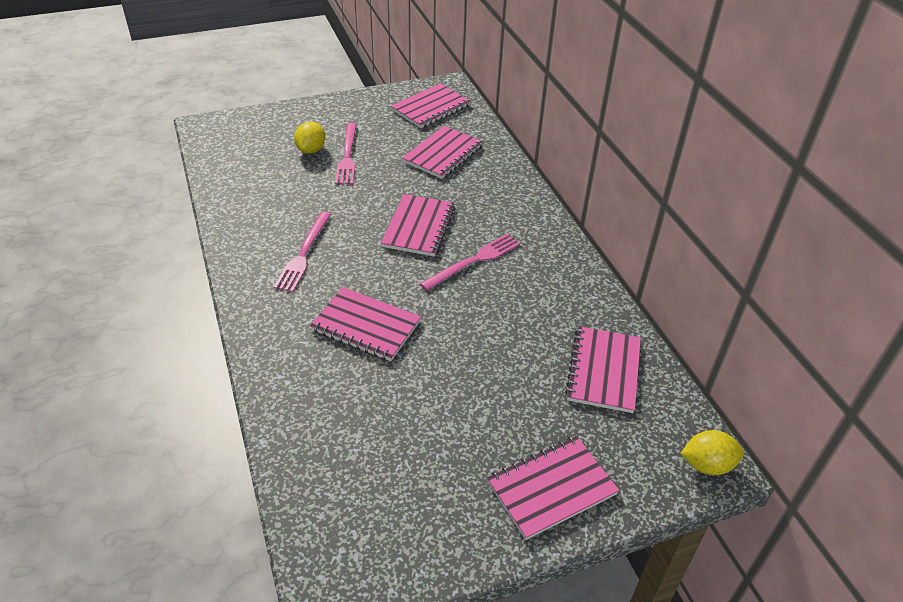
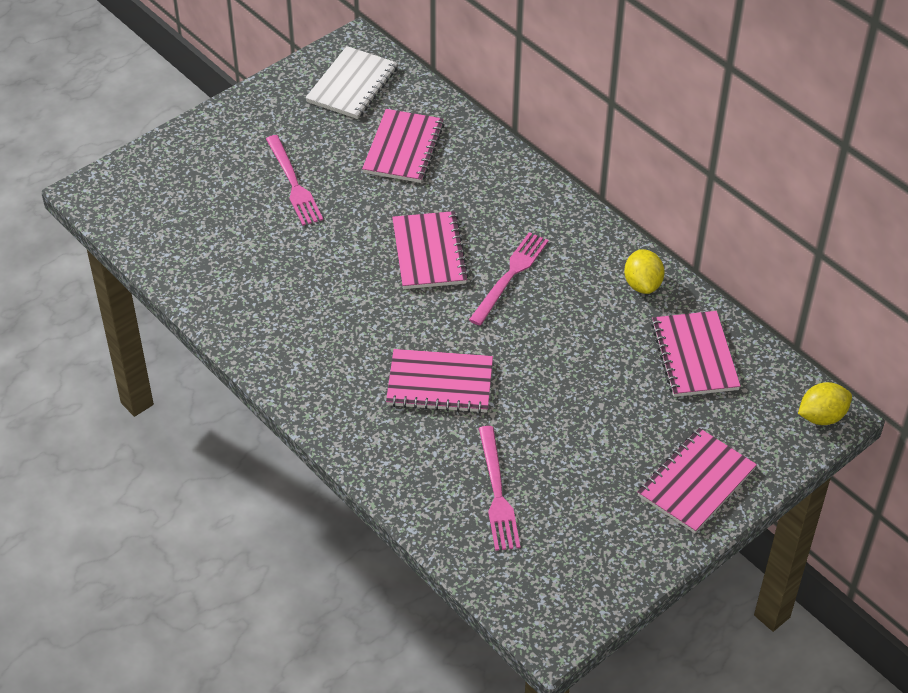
camera: 20 degrees left, 5 degrees up
pink fork [274,212,331,292] -> pink fork moved to [479,426,520,551]
yellow lemon [294,121,325,154] -> yellow lemon moved to [624,249,665,294]
pink notebook [391,83,471,128] -> white notebook [305,46,398,119]

